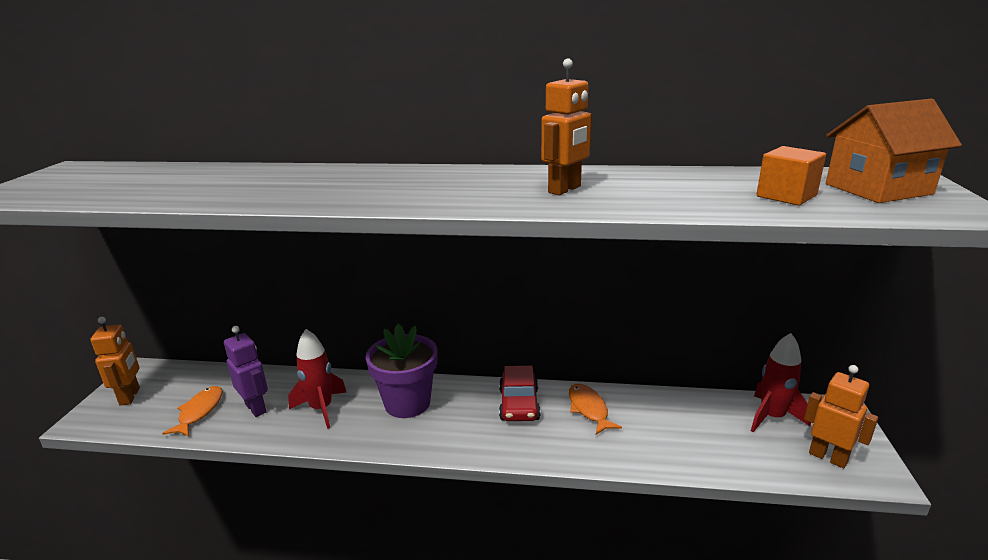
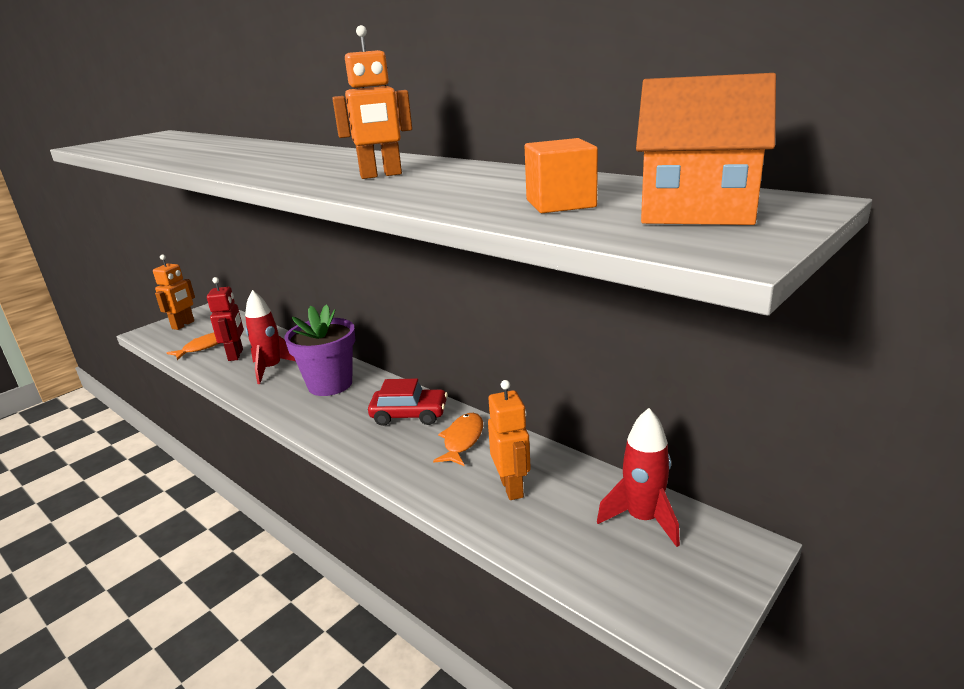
camera: 35 degrees right, 0 degrees up
purple robot [224,326,268,417] -> red robot [207,277,244,361]
red car [499,366,541,421] -> red car turned 120 degrees counterclockwise [368,379,448,426]
orange robot [804,365,878,468] -> orange robot moved to [488,380,531,500]

